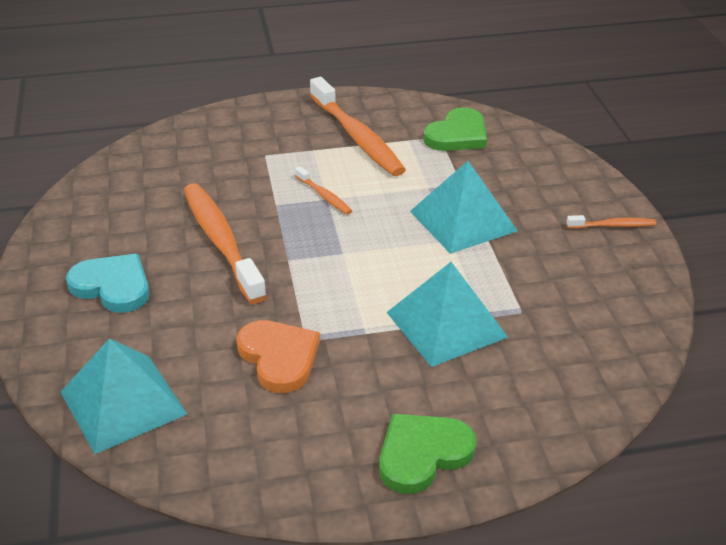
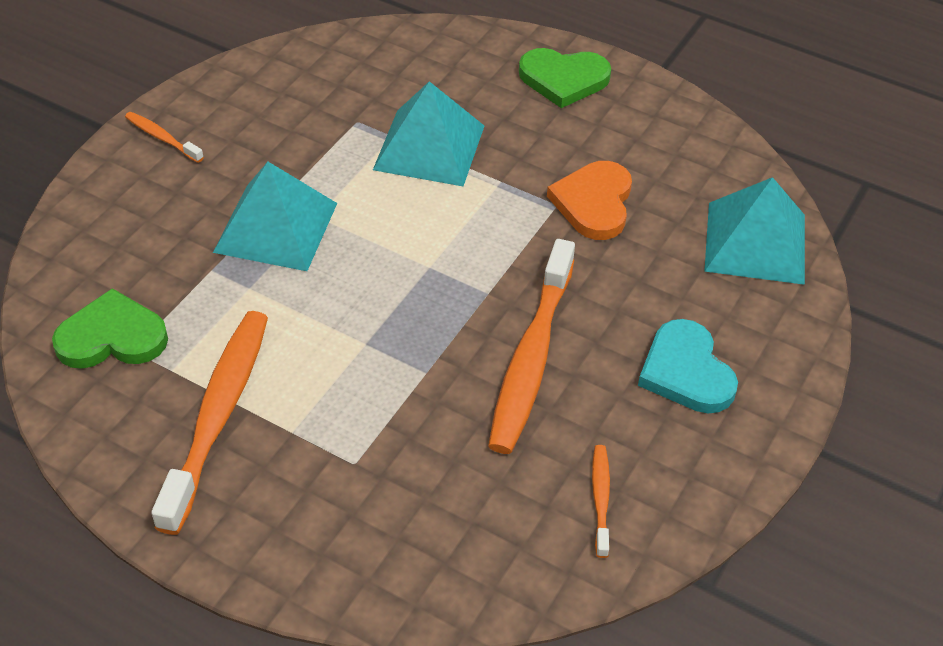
camera: 140 degrees left, 10 degrees up
orange toothbrush [295,166,352,215] -> orange toothbrush moved to [592,445,610,558]

